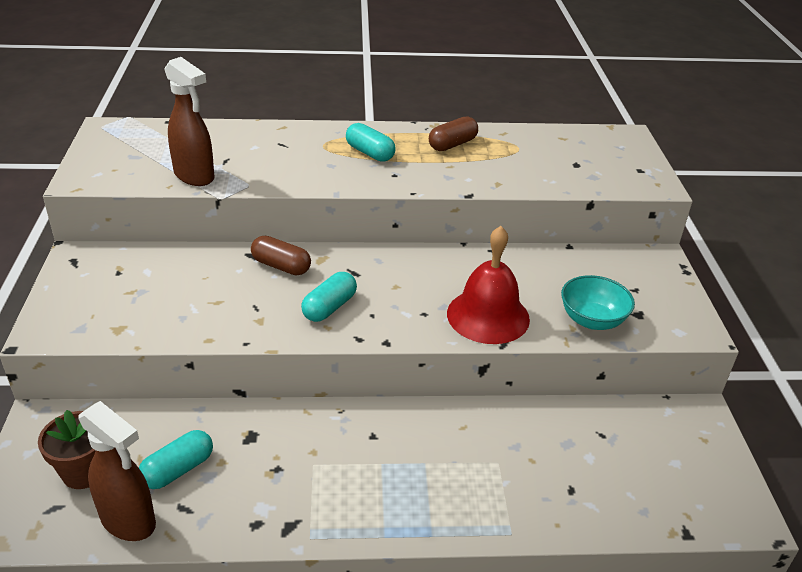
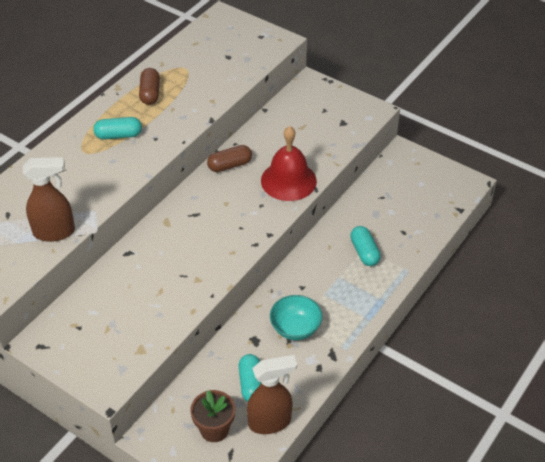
camera: 50 degrees left, 10 degrees up
brown capsule [251,236,311,276] -> brown capsule moved to [207,145,252,172]
turquoise capsule [301,272,357,322] -> turquoise capsule moved to [350,226,381,266]
turquoise bowl [561,275,635,330] -> turquoise bowl moved to [270,295,322,340]

